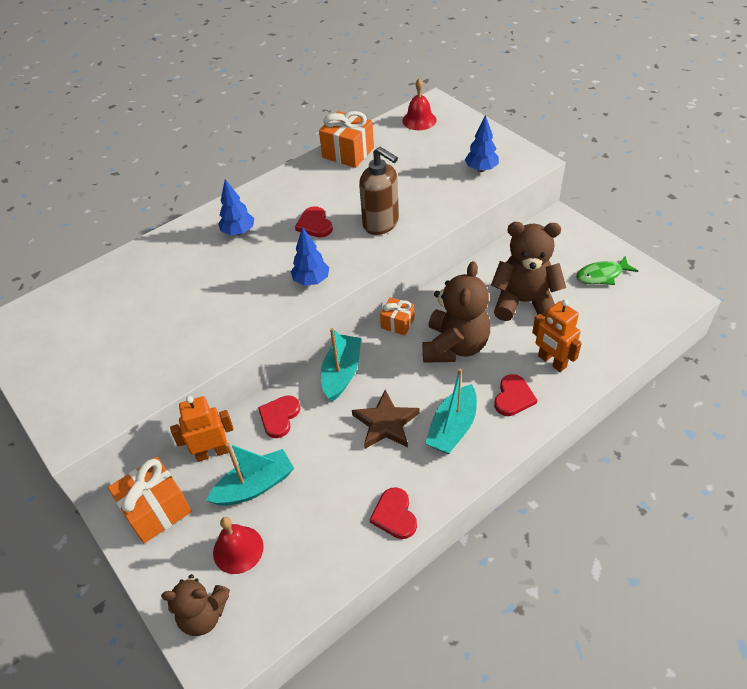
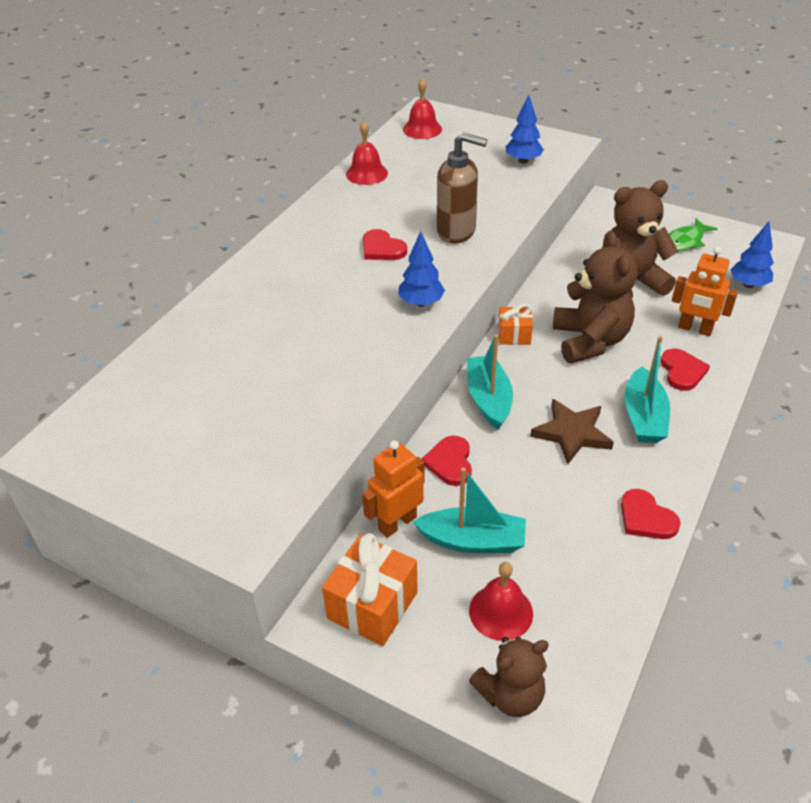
camera: 25 degrees left, 5 degrees down
turquoise boat [206,443,294,506] -> turquoise boat turned 60 degrees clockwise [413,467,526,553]
blue tree [218,179,254,235] -> blue tree moved to [731,222,774,288]
orange gift [319,111,374,168] -> red bell [346,121,388,185]

